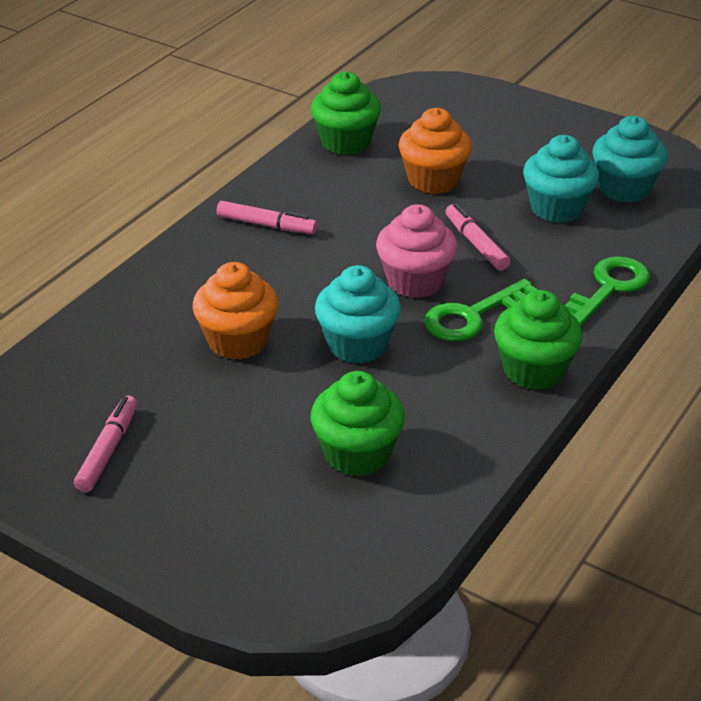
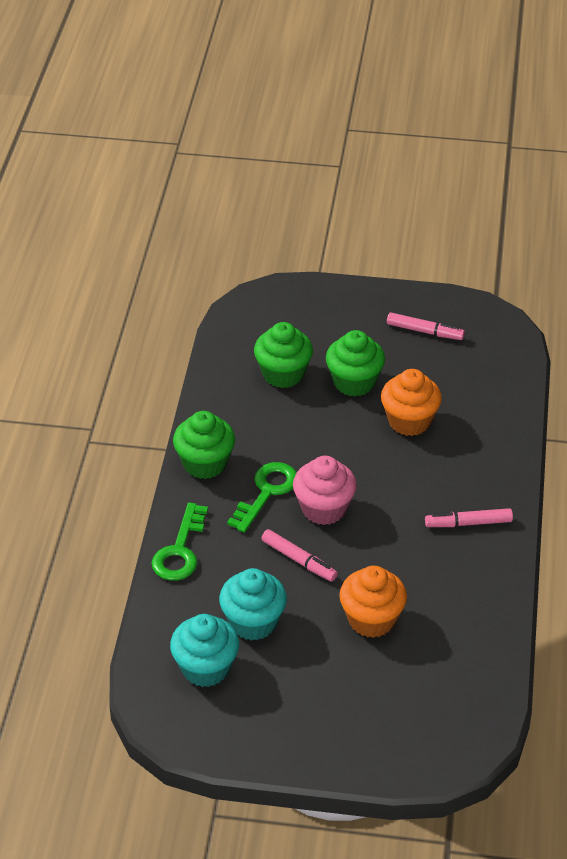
camera: 155 degrees right, 5 degrees up
pink marker [74,396,137,492] -> pink marker turned 60 degrees counterclockwise [387,313,465,340]
green cupcake [311,72,381,155] -> green cupcake moved to [326,330,385,396]
turquoise cupcake [315,265,401,363] -> none

